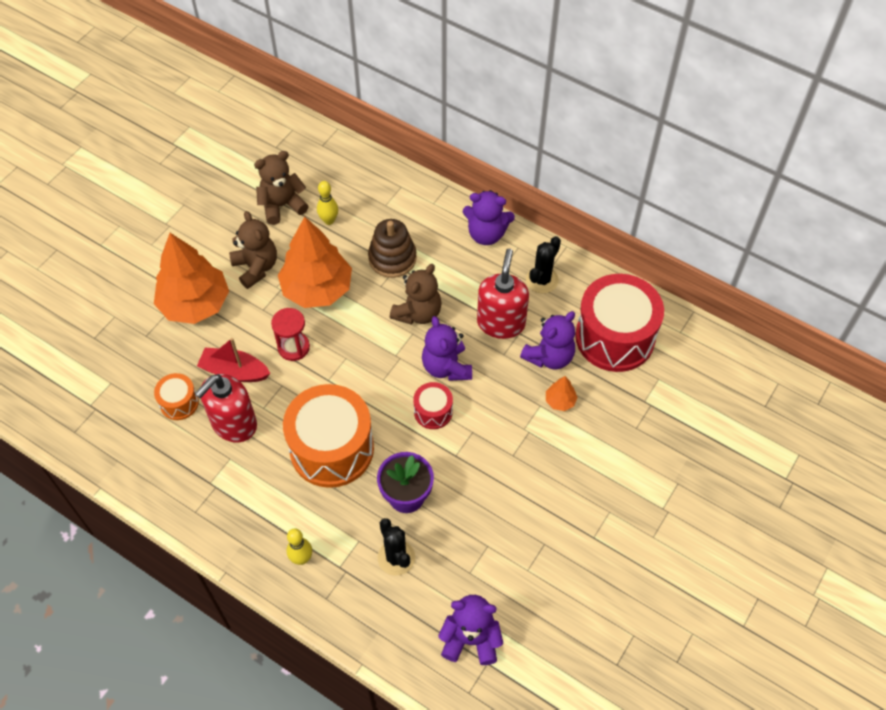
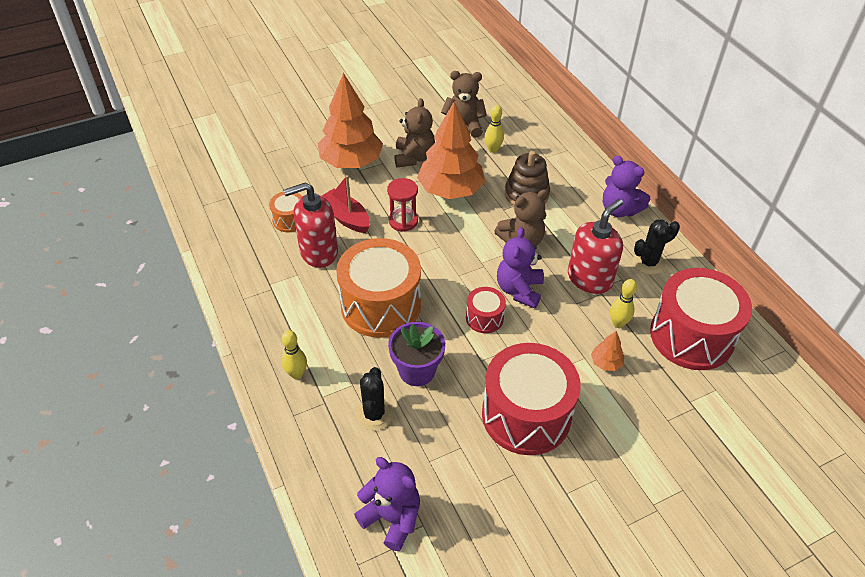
camera: 30 degrees right, 10 degrees down
purple teddy bear [520,311,575,370] -> yellow bowling pin [610,279,637,328]
none -> red drum [482,343,581,455]

